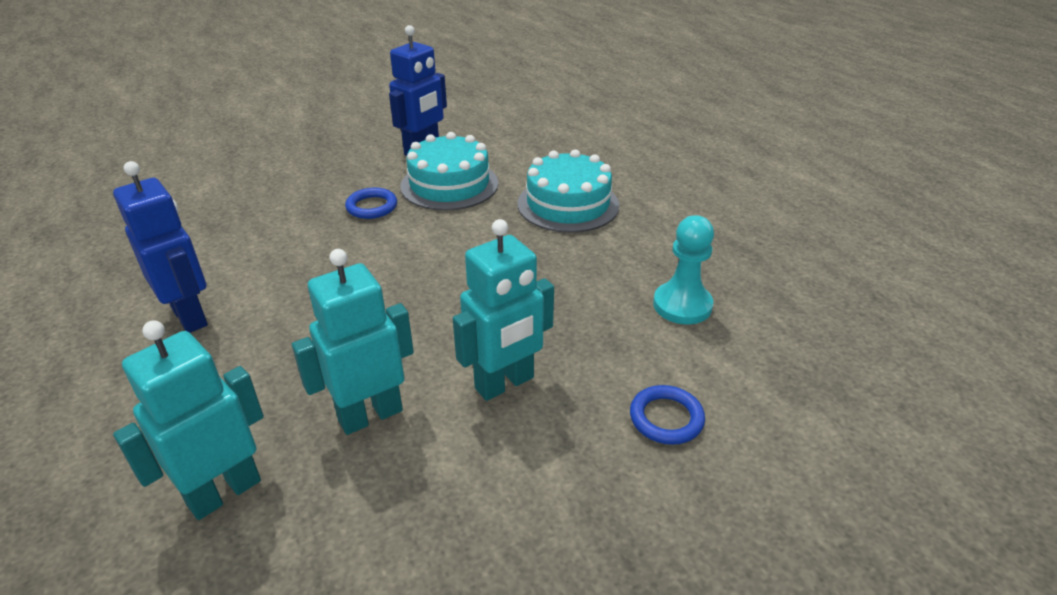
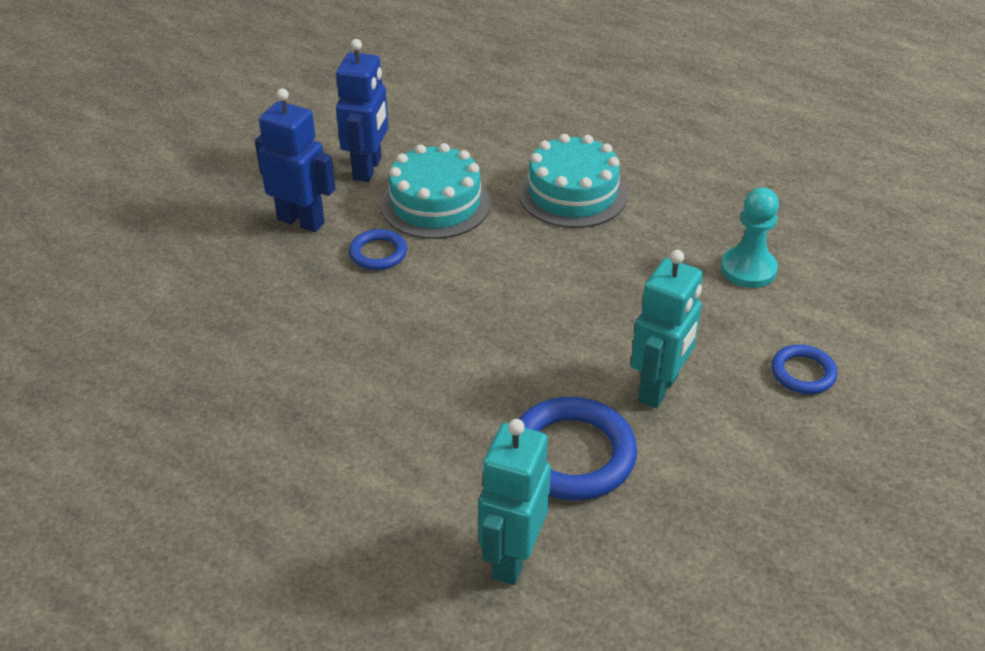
camera: 25 degrees left, 5 degrees up
blue robot [113,161,208,333] -> blue robot moved to [255,88,335,232]
turquoise robot [292,249,414,435] -> blue ring [519,397,637,500]

